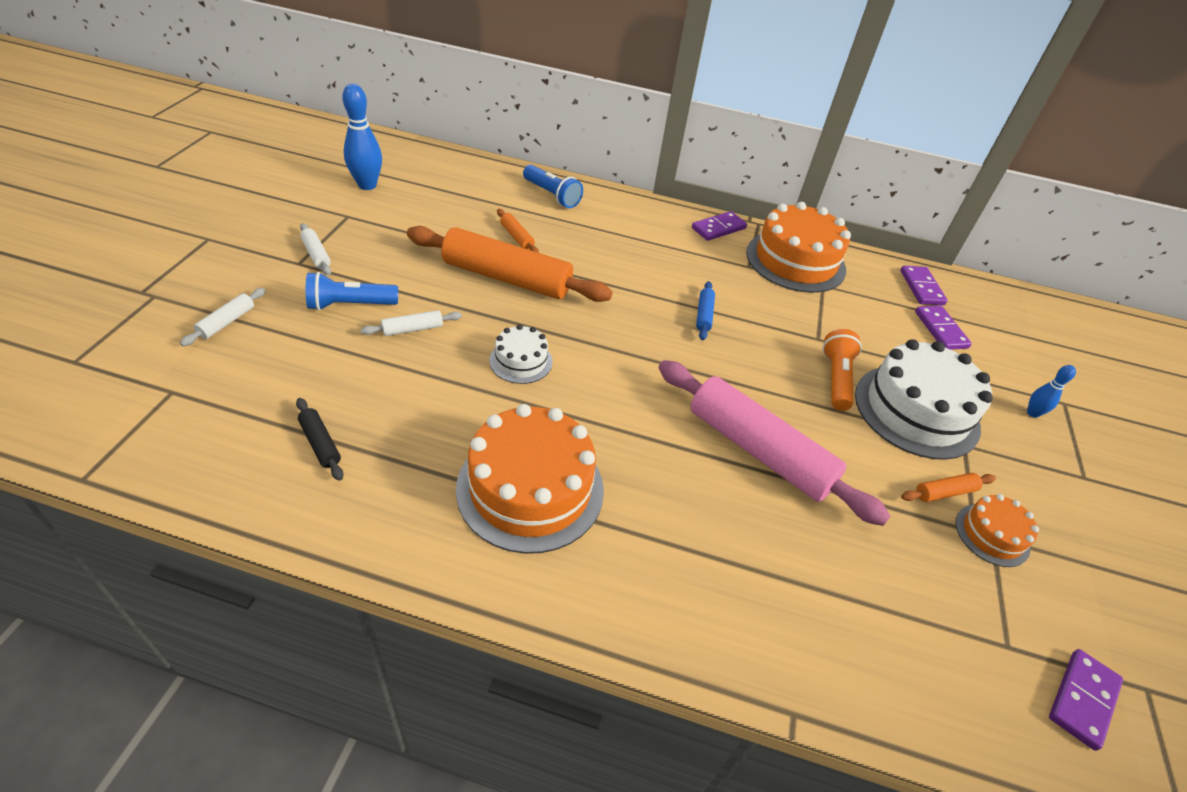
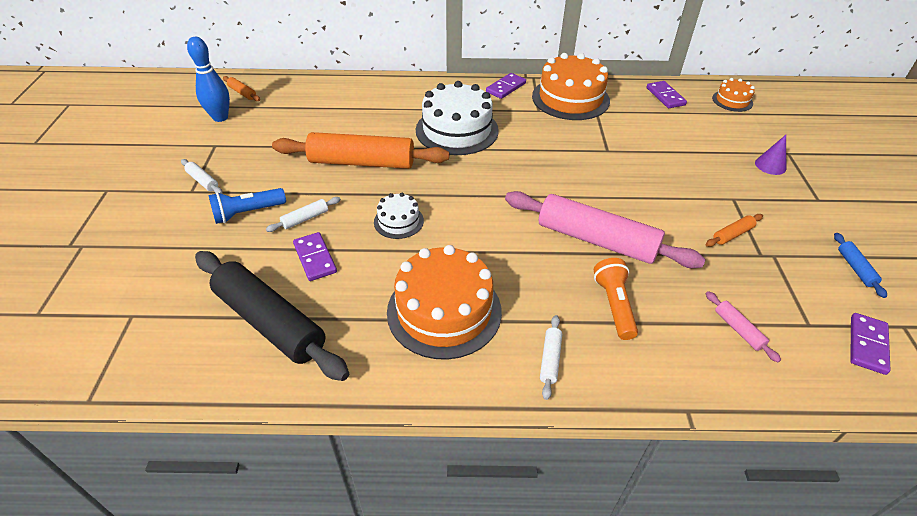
camera: 10 degrees left, 0 degrees up
white rolling pin [180,288,265,346] -> white rolling pin moved to [540,315,562,400]
black rolling pin [296,398,343,481] -> black rolling pin [195,251,349,381], size x2.44
orange rolling pin [497,209,539,253] -> orange rolling pin moved to [223,76,260,101]
blue flashlight [523,165,583,208] -> none
blue rolling pin [696,281,715,340] -> blue rolling pin moved to [834,233,887,298]
orange flashlight [823,329,862,411] -> orange flashlight moved to [594,258,638,340]
white cake [855,339,993,460] -> white cake moved to [416,81,499,155]
purple domino [915,306,972,350] -> purple domino moved to [293,232,337,281]
orange cake [956,494,1039,567] -> orange cake moved to [712,78,755,112]
blue bowling pin [1027,365,1076,418] -> purple cone [755,135,786,175]
none -> pink rolling pin [706,291,781,362]

